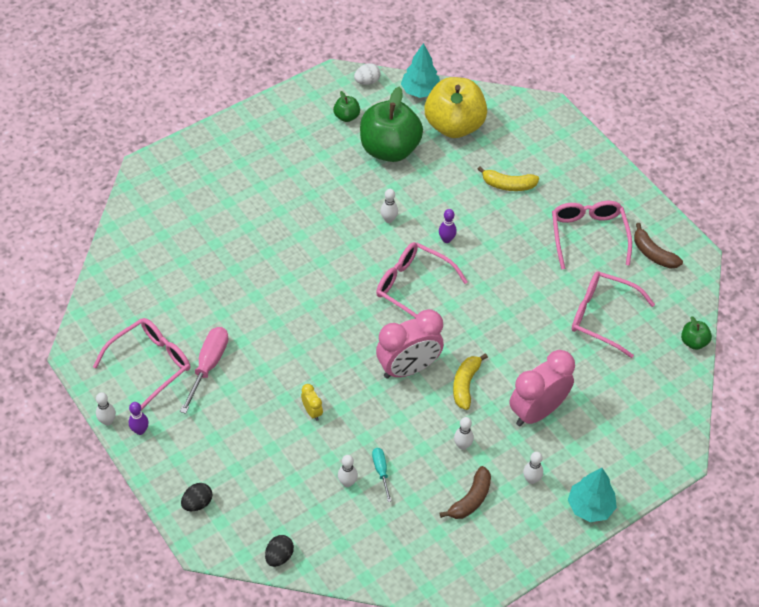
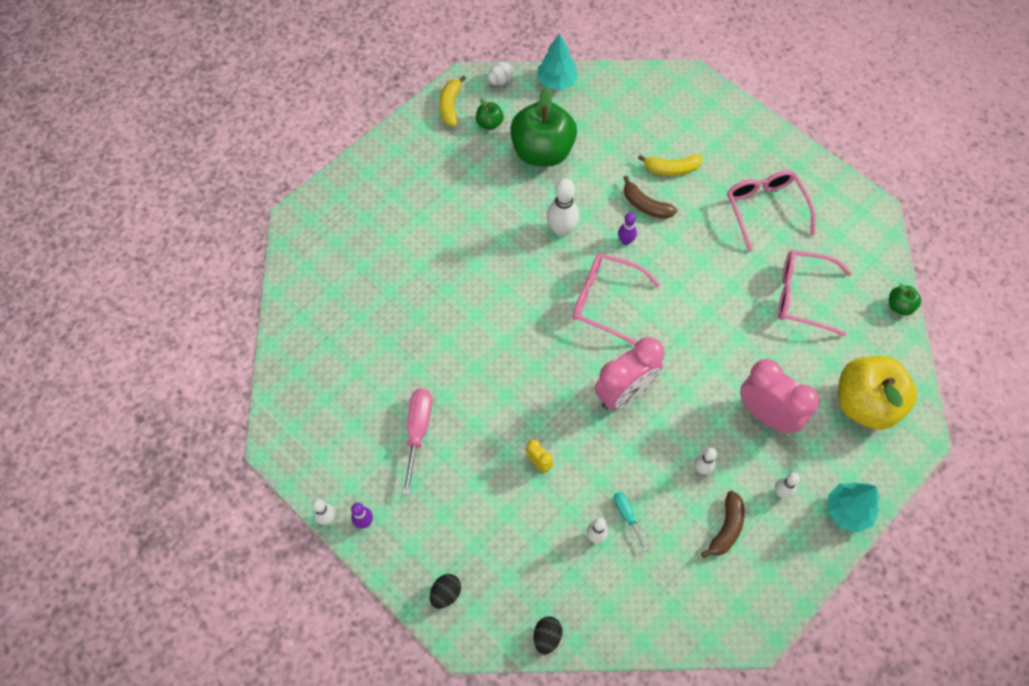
camera: 10 degrees left, 10 degrees up
pink glasses [93,318,190,410] -> none
white bowling pin [381,189,398,223] -> white bowling pin [547,178,579,237], size x1.74
yellow apple [424,77,487,138] -> yellow apple moved to [838,356,917,430]
yellow banana [453,353,488,410] -> yellow banana moved to [439,75,466,127]
pink clock [509,350,575,426] -> pink clock turned 90 degrees clockwise [740,359,820,433]
brown banana [634,223,683,269] -> brown banana moved to [623,176,677,219]

